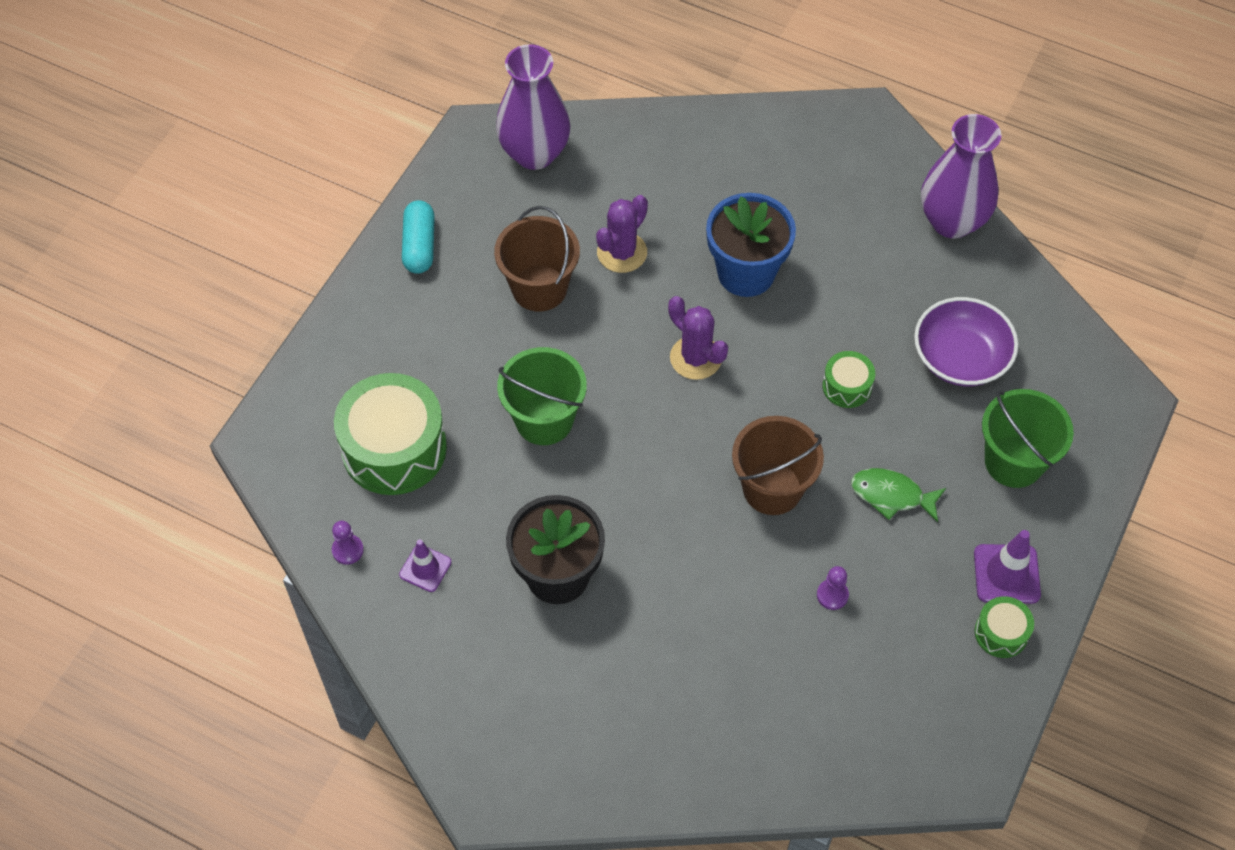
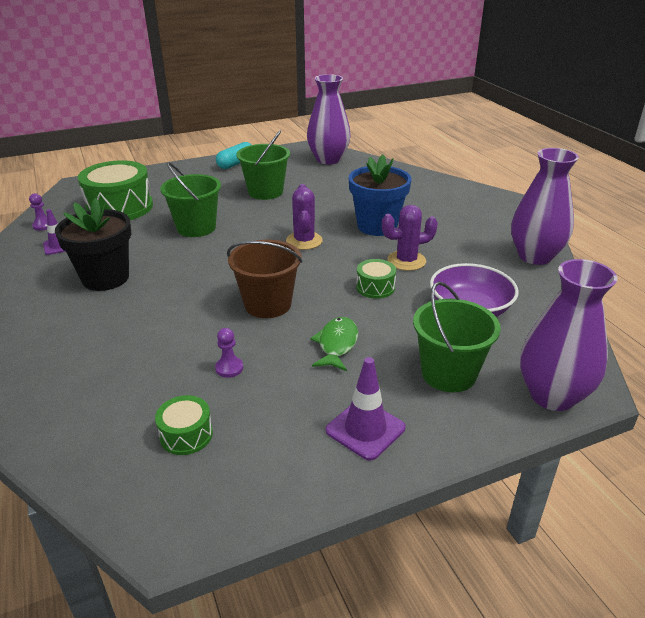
camera: 40 degrees right, 25 degrees down
brown bucket [494,206,580,311] -> green bucket [237,130,290,200]
purple cactus [596,195,648,273] -> purple cactus moved to [382,205,438,271]
green fish [851,468,946,522] -> green fish turned 45 degrees clockwise [311,317,358,371]
green drum [975,596,1034,658] -> green drum moved to [155,395,213,455]
none -> purple vase [520,259,618,411]

